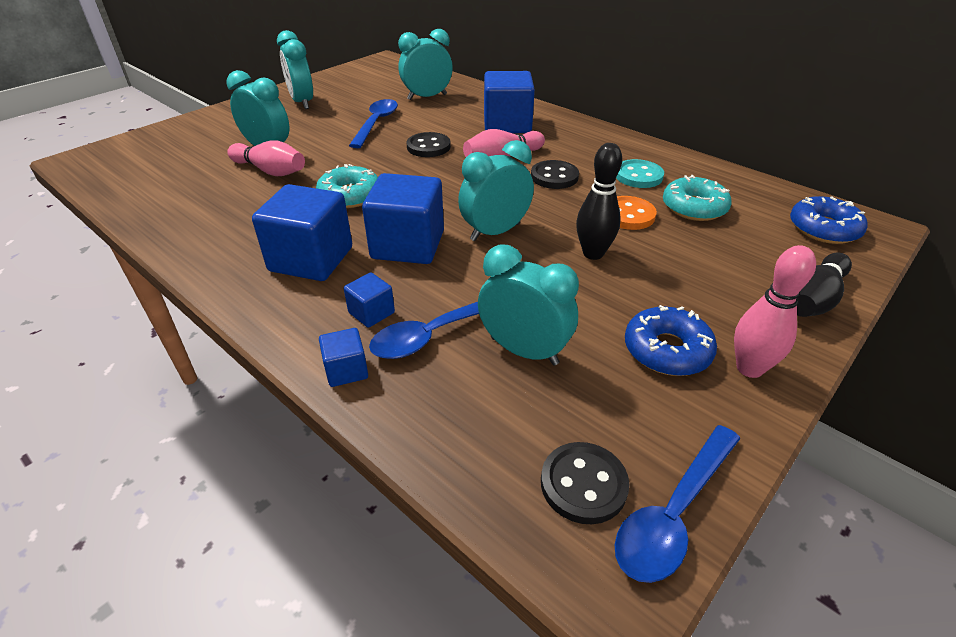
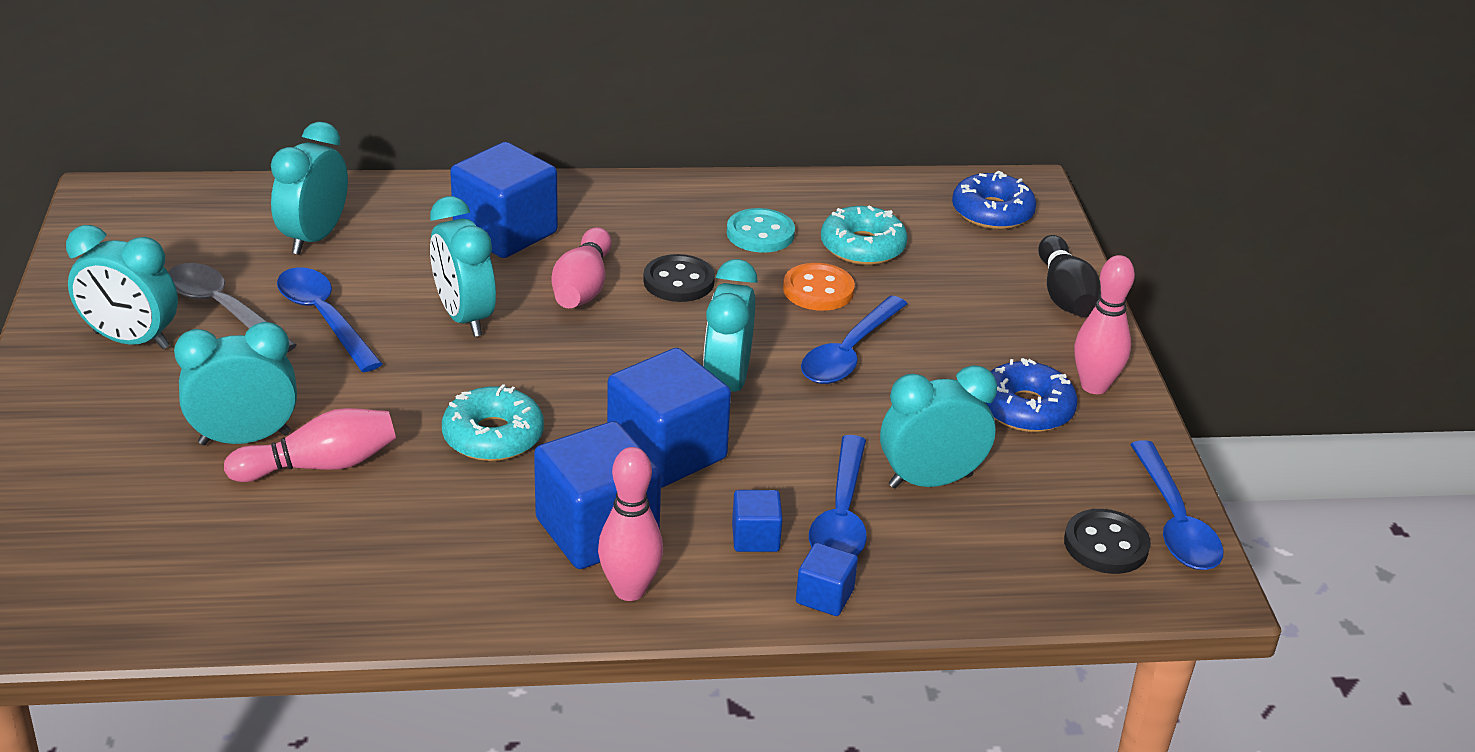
camera: 50 degrees left, 5 degrees down
black button [406,132,451,157] -> turquoise clock [430,196,496,337]
black bowling pin [576,143,622,260] -> blue spoon [801,296,907,384]
none -> grey spoon [168,263,297,353]
none -> pink bowling pin [598,447,663,601]

